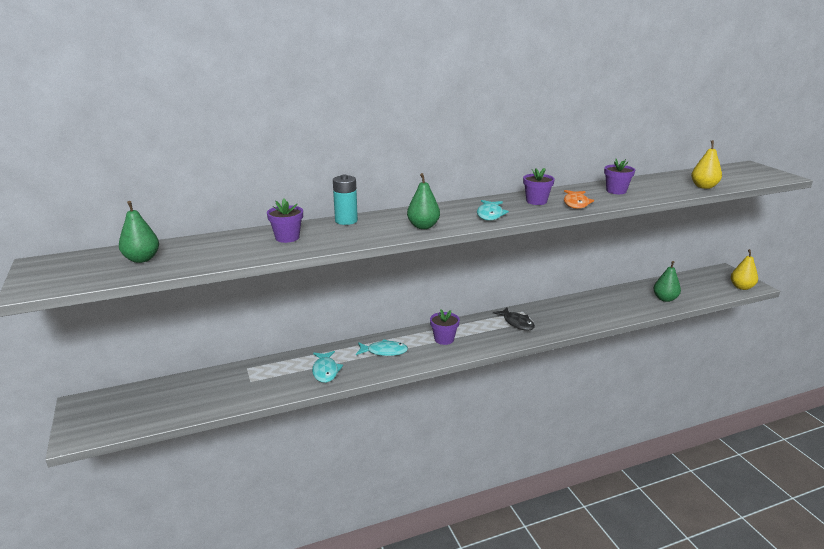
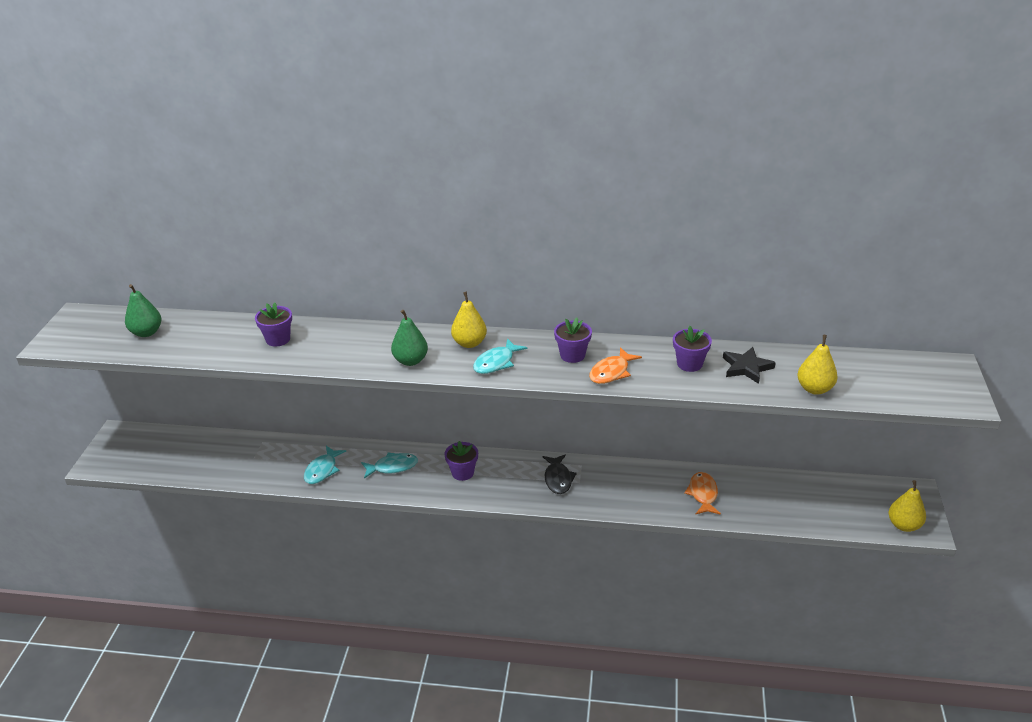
camera: 30 degrees right, 10 degrees up
turquoise battery [333,175,358,225] -> none
turquoise fish [356,339,408,356] -> turquoise fish turned 45 degrees counterclockwise [361,452,418,479]
green pear [653,261,681,302] -> none
none -> yellow pear [451,292,487,348]
none -> orange fish [684,472,721,515]
none -> black star [723,347,776,384]

